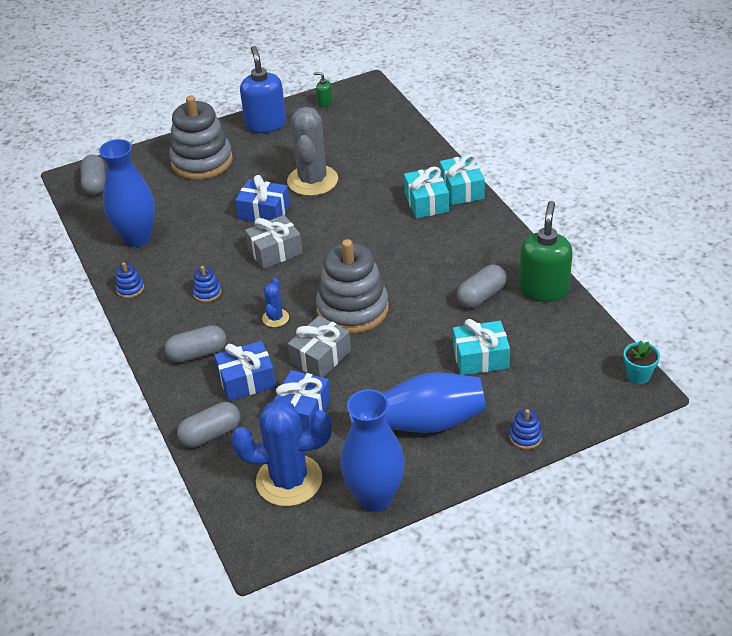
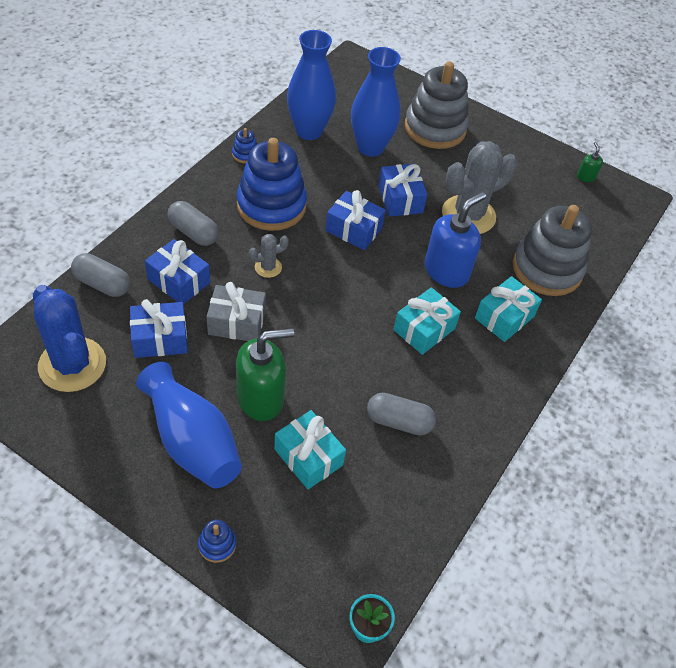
camera: 50 degrees right, 10 degrees up
grey capsule [80,155,105,196] -> none
blue stacking toy [192,266,221,302] -> blue stacking toy [237,138,307,231], size x2.48
blue soap dispenser [240,46,286,133] -> blue soap dispenser moved to [425,192,486,288]
grey gift [245,215,303,269] -> blue gift [325,190,386,250]
blue cactus [262,278,289,327] -> grey cactus [249,234,289,278]
grey stacking toy [316,239,389,334] -> grey stacking toy moved to [513,205,592,296]
blue vase [341,389,405,512] -> blue vase moved to [351,47,401,157]
turquoise gift [440,154,485,205] -> turquoise gift moved to [393,287,461,355]
green soap dispenser [519,201,573,302] -> green soap dispenser moved to [236,328,294,421]

